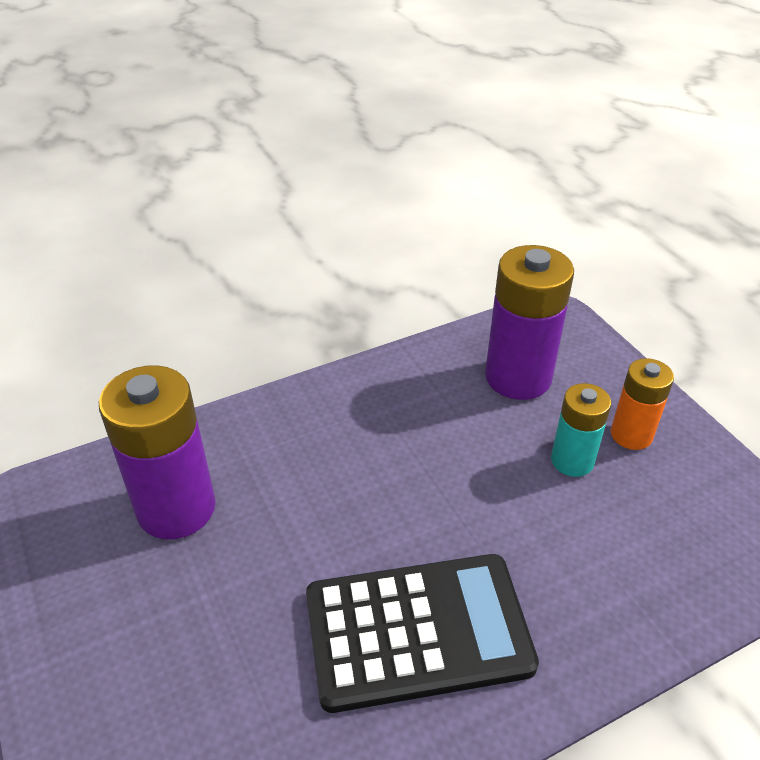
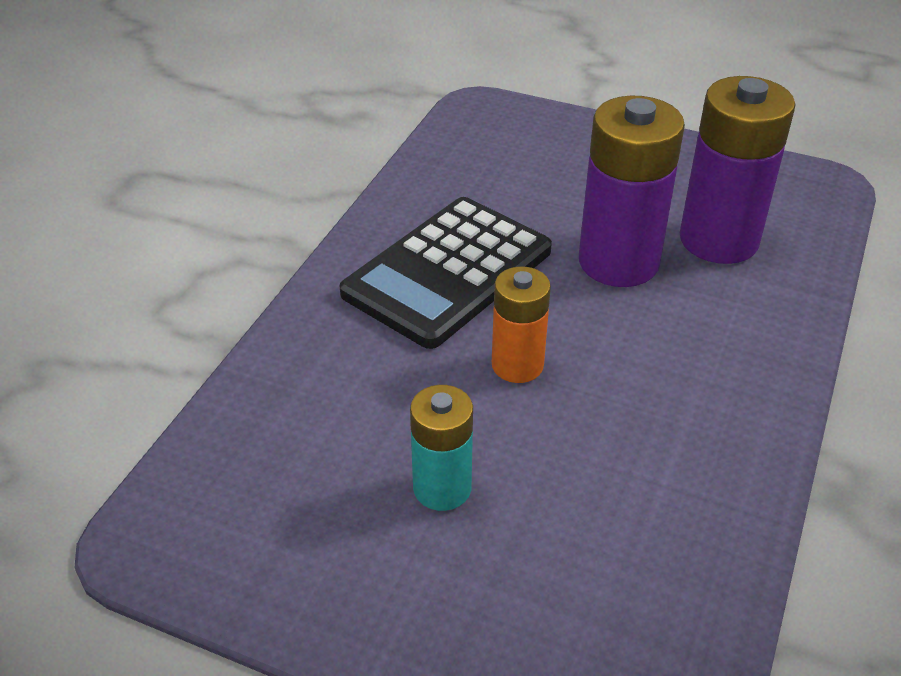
camera: 140 degrees right, 0 degrees up
purple battery [485,245,574,400] -> purple battery moved to [579,96,685,287]
orange battery [611,358,674,450] -> orange battery moved to [492,266,551,383]

